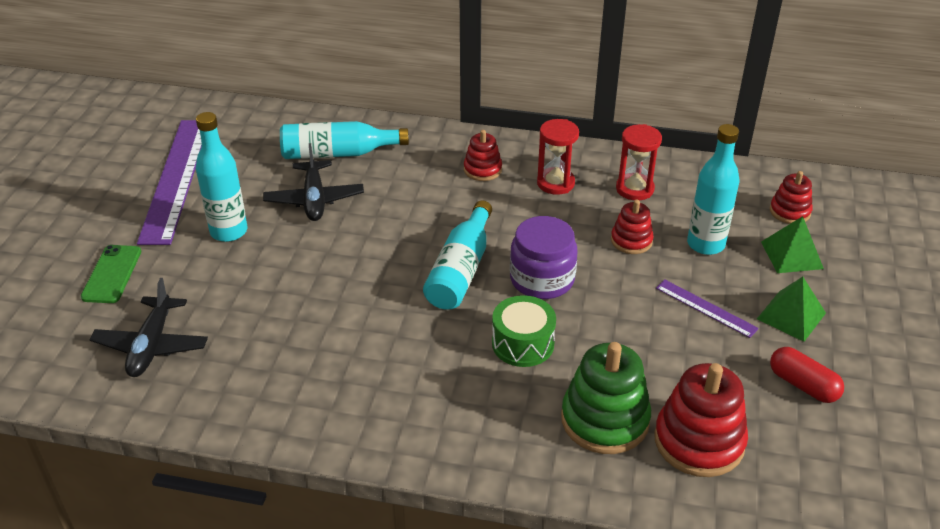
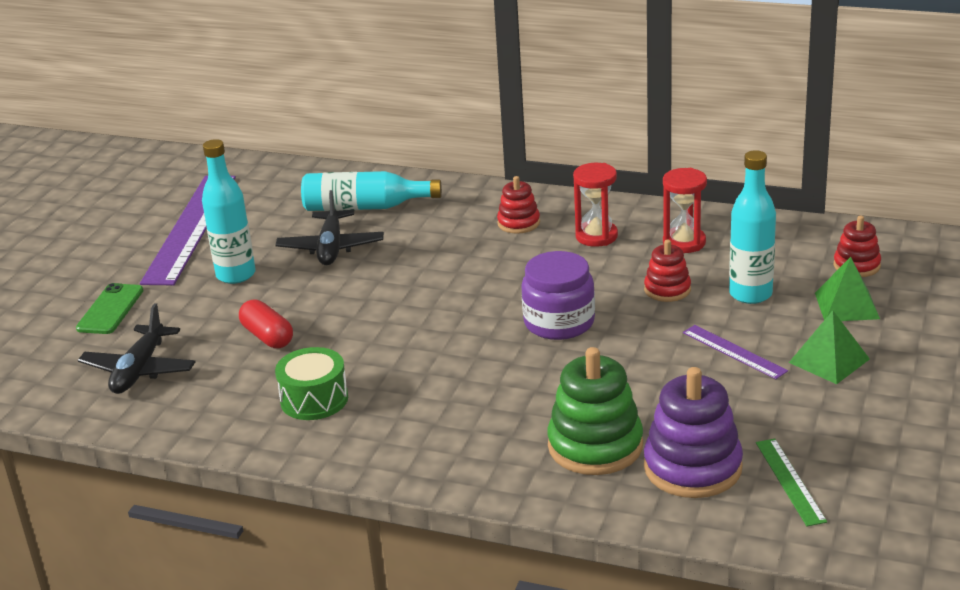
camera: 10 degrees right, 10 degrees down
turquoise bottle [423,201,492,310] -> none
green drum [492,295,556,367] -> green drum moved to [275,347,348,420]
red stacking toy [654,363,748,477] -> purple stacking toy [644,367,743,498]
red capsule [770,347,844,403] -> red capsule moved to [239,299,293,348]
none -> green ruler [756,439,827,526]

